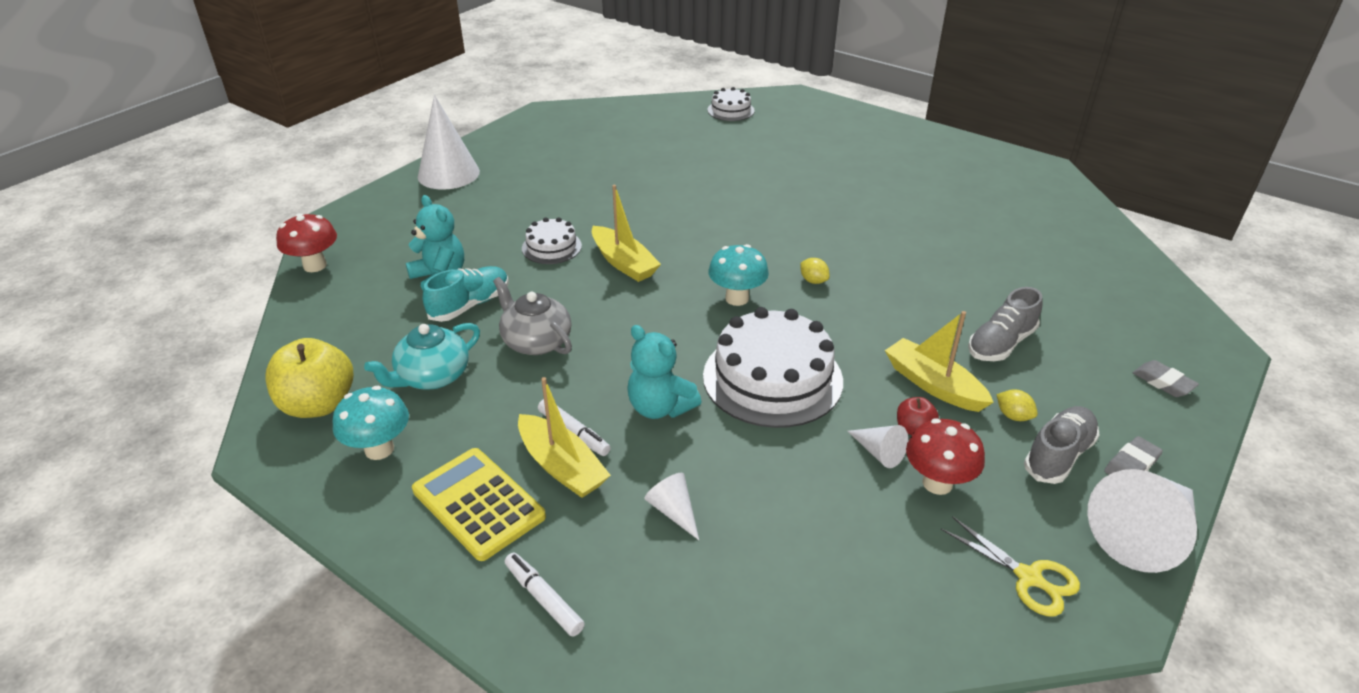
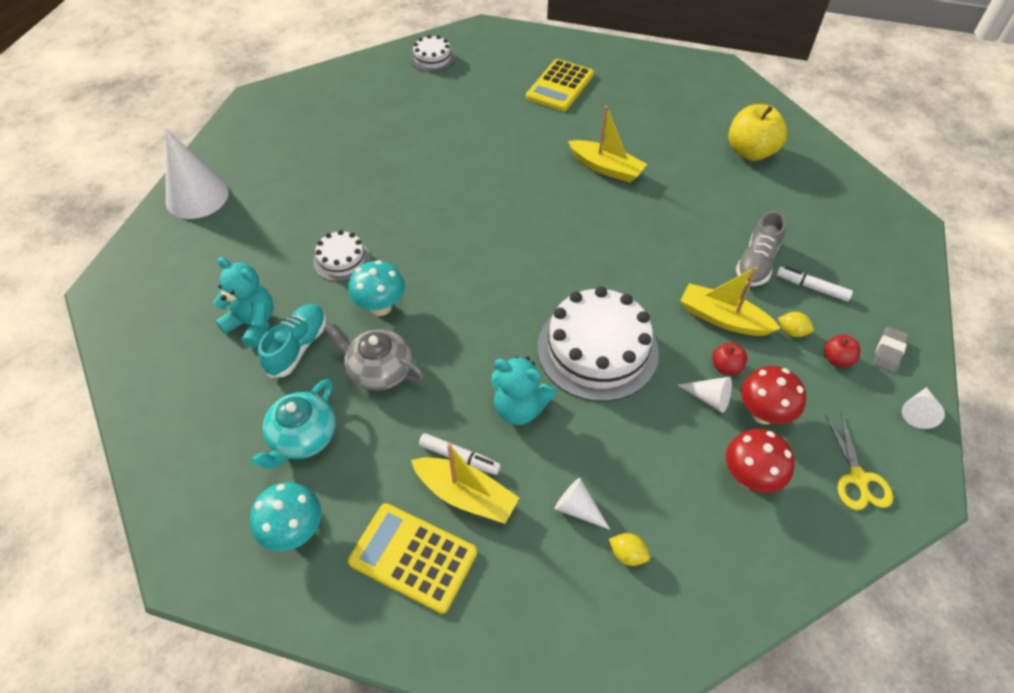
camera: 20 degrees left, 15 degrees up
yellow apple [265,338,353,418] -> yellow apple moved to [729,104,787,161]
red mushroom [276,213,337,272] -> red mushroom moved to [726,429,795,493]
white marker [505,553,585,637] -> white marker moved to [776,266,853,301]
yellow boat [592,185,661,282] -> yellow boat moved to [568,105,647,183]
turquoise mushroom [708,244,769,306] -> turquoise mushroom moved to [348,260,405,316]
yellow lemon [801,258,830,284] -> yellow lemon moved to [609,533,650,566]
yellow scissors [941,516,1080,617] -> yellow scissors turned 60 degrees clockwise [825,413,893,510]
grey shoe [1024,406,1100,484] -> red apple [824,335,860,367]
white cone [1088,469,1197,573] -> white cone [902,387,945,429], size x0.48
grey eraser [1133,360,1199,397] -> none
none -> yellow calculator [526,59,594,111]

